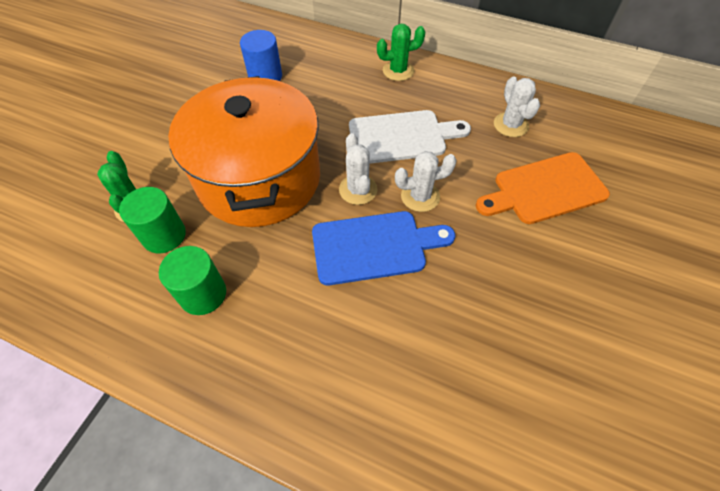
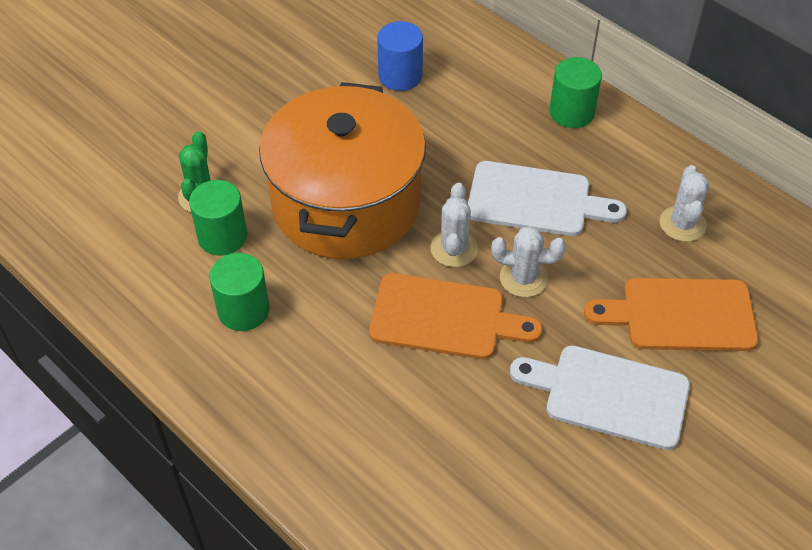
camera: 20 degrees right, 5 degrees down
blue cutting board [312,211,455,285] -> orange cutting board [369,273,542,359]
green cactus [377,24,425,81] -> green cylinder [550,57,602,128]
none -> white cutting board [510,345,690,450]

